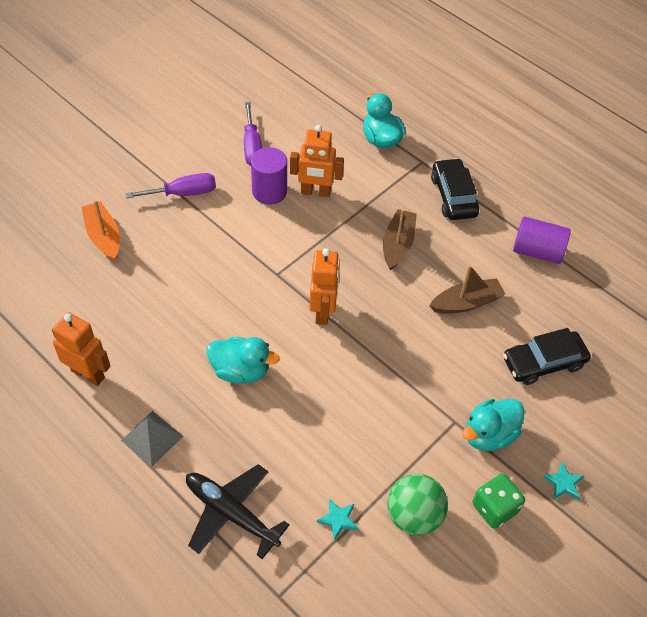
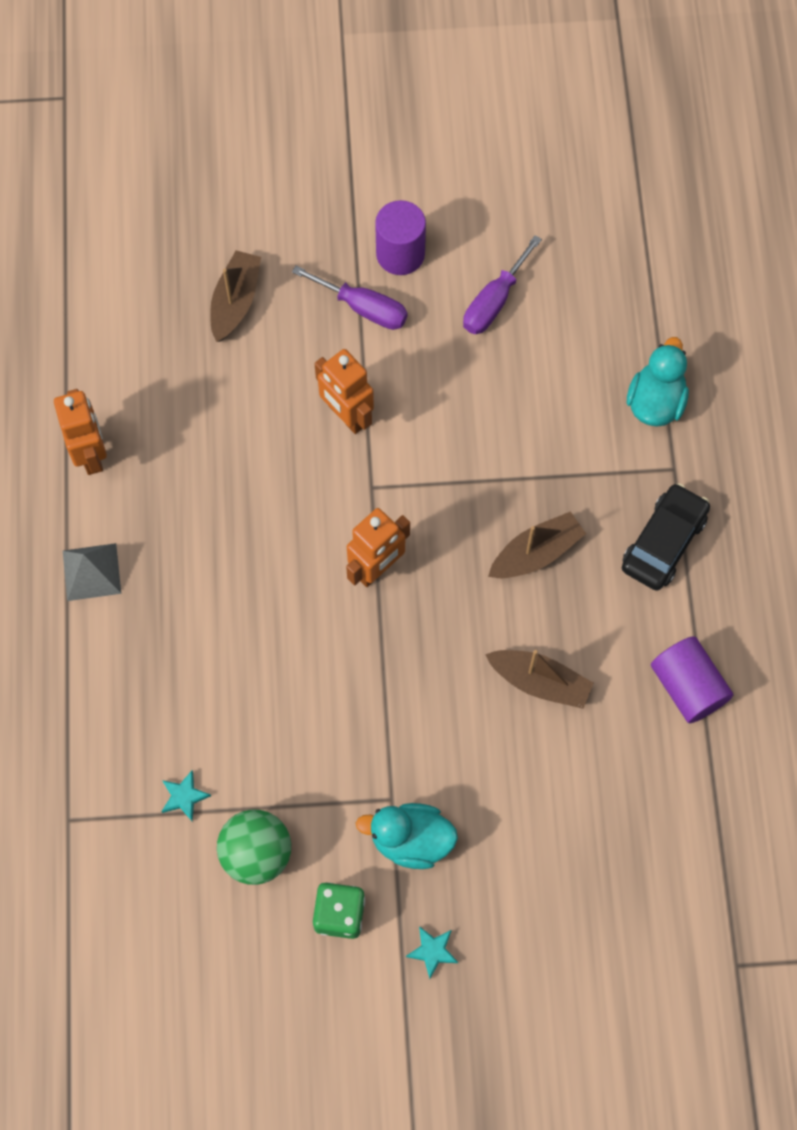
camera: 45 degrees right, 15 degrees up
orange boat [81,200,120,261] -> brown boat [210,250,261,342]
black plane [186,464,290,559] -> none
turquoise duck [207,337,280,383] -> none
purple cylinder [251,147,287,205] -> purple cylinder moved to [375,200,426,275]
orange robot [290,125,344,197] -> orange robot moved to [315,349,374,434]
black car [503,328,591,385] -> none

